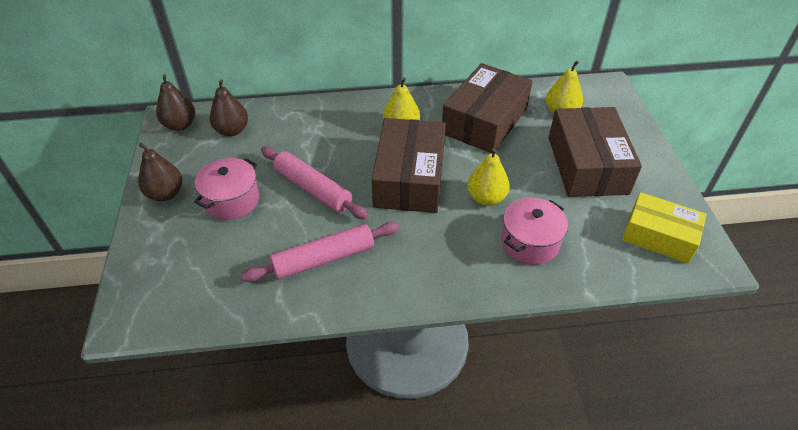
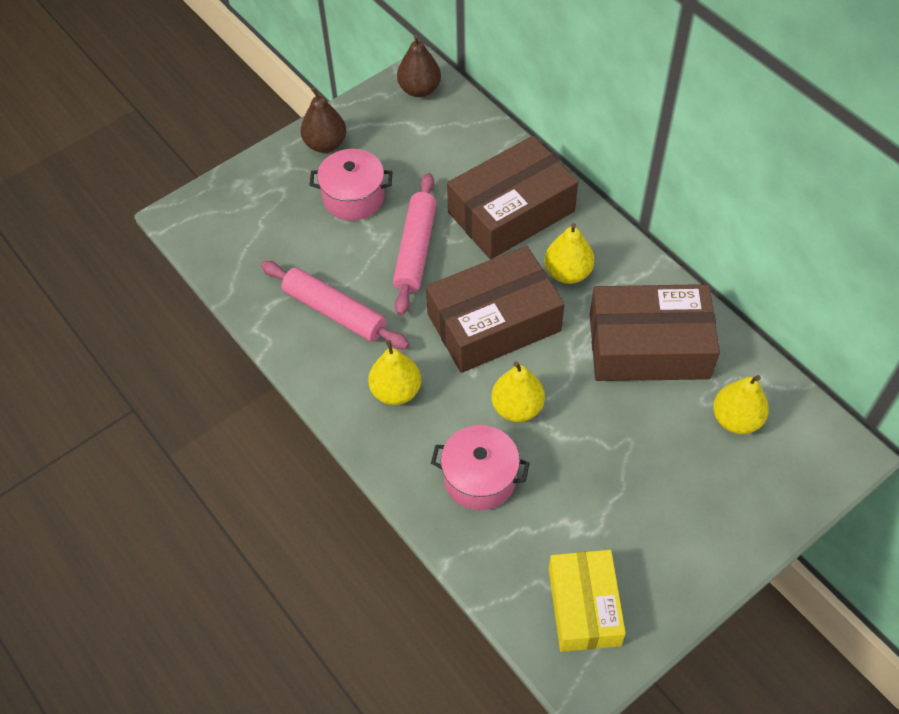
camera: 60 degrees right, 10 degrees up
brown pear [209,79,248,136] -> none
brown box [549,107,642,197] -> brown box moved to [447,136,578,260]
none -> yellow pear [368,340,421,405]

